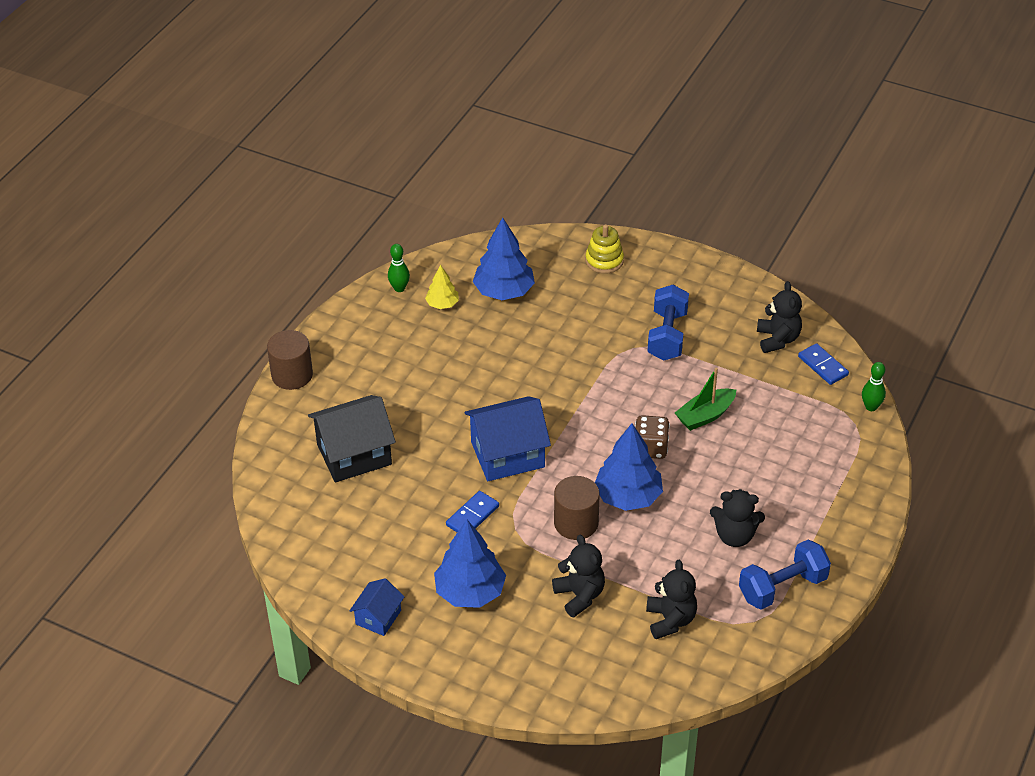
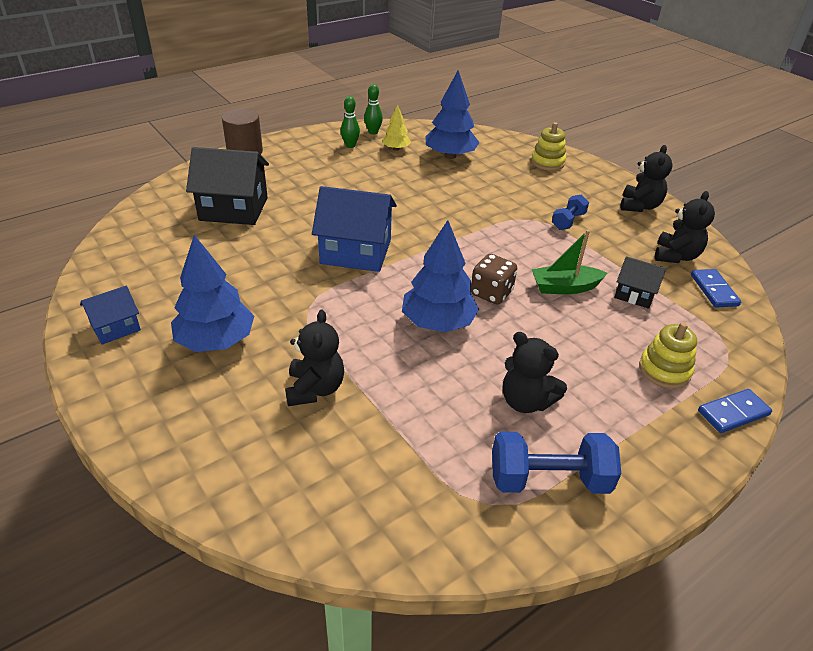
camera: 25 degrees right, 5 degrees down
blue domino [446,491,499,532] -> blue domino moved to [698,389,772,433]
brown cylinder [554,476,600,540] -> none
black teddy bear [646,560,697,639] -> black teddy bear moved to [621,145,673,212]
blue dumbbell [648,285,689,361] -> blue dumbbell [552,194,589,230], size x0.59
green bowling pin [862,362,886,411] -> green bowling pin moved to [341,96,360,148]
none -> black house [614,256,666,309]
none -> yellow stacking toy [639,322,697,388]

